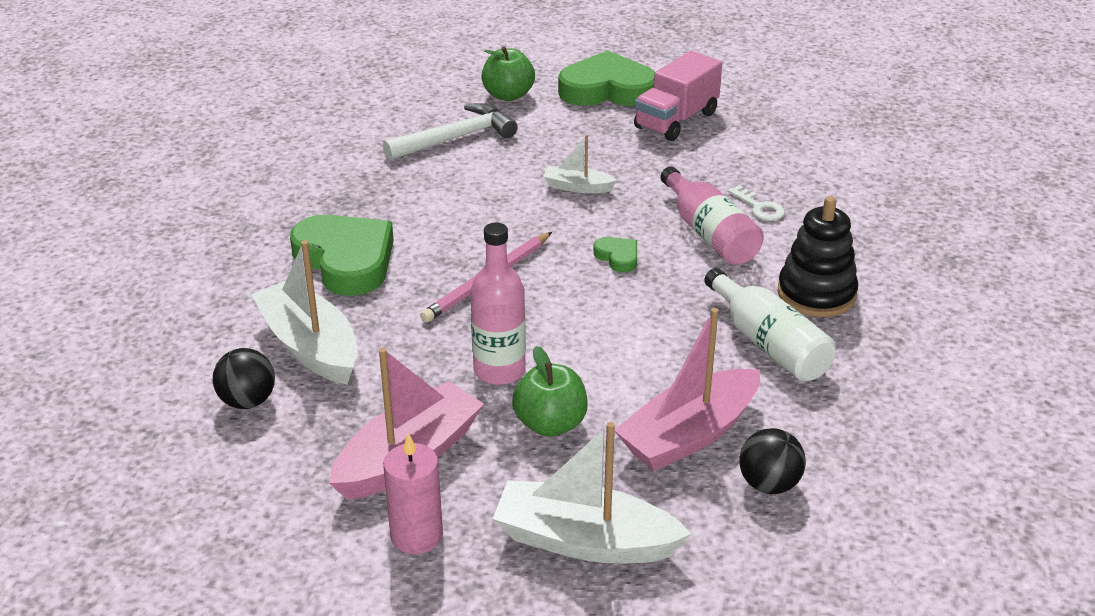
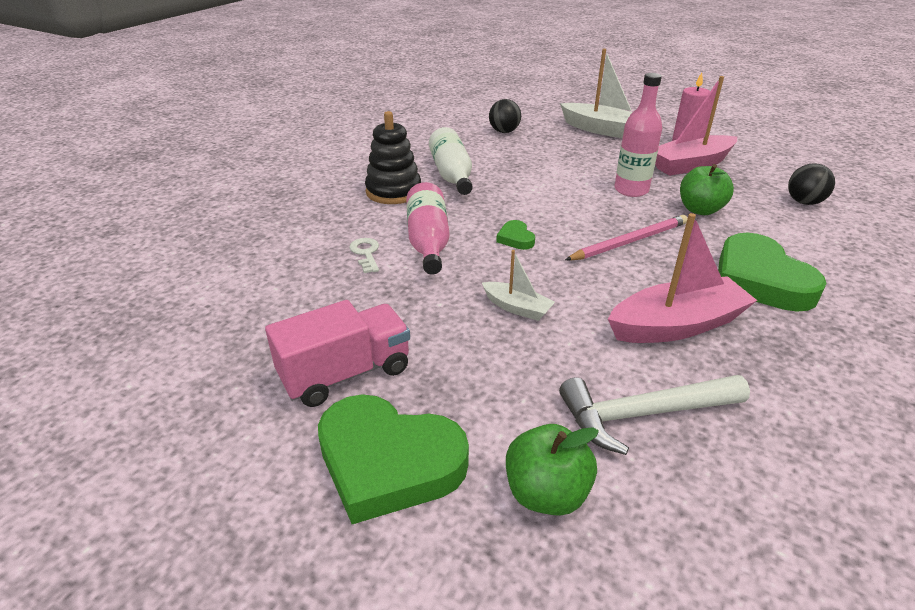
camera: 160 degrees left, 0 degrees up
white boat [251,240,358,384] -> none
green apple [512,346,588,437] -> green apple moved to [680,164,734,215]
pink boat [615,308,760,471] -> pink boat moved to [608,213,758,343]

